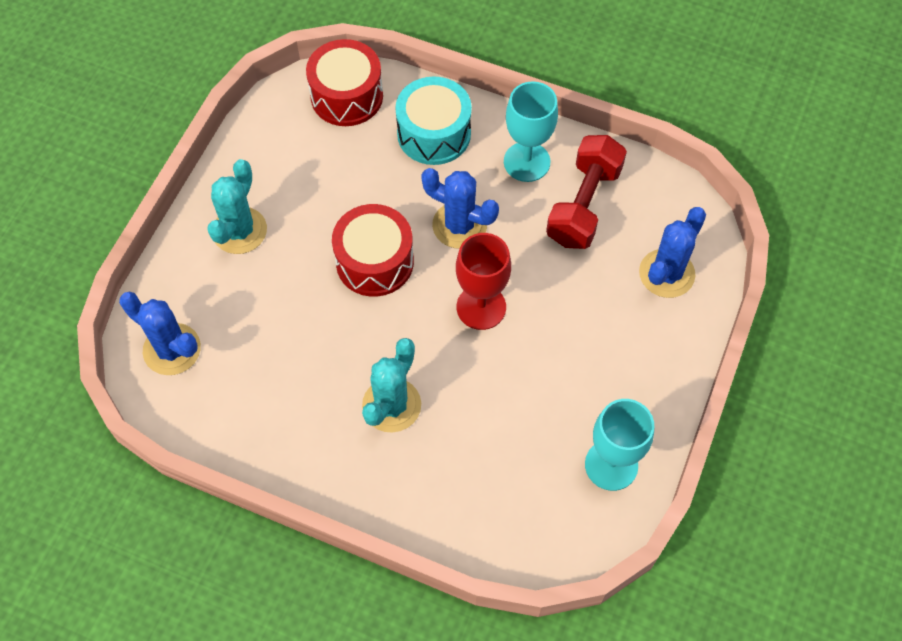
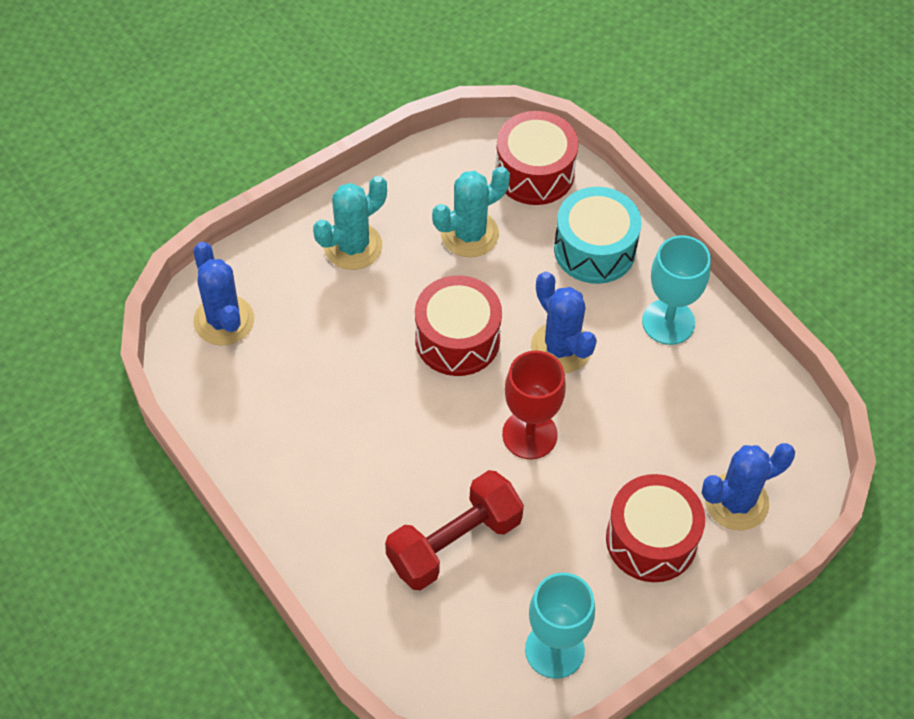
camera: 30 degrees right, 5 degrees down
turquoise cactus [362,338,421,433] -> turquoise cactus moved to [432,166,510,257]
red dumbbell [546,135,627,249] -> red dumbbell moved to [385,470,524,590]
none -> red drum [606,474,705,582]

